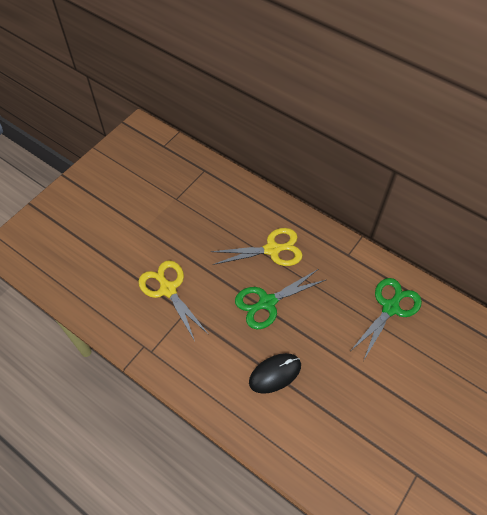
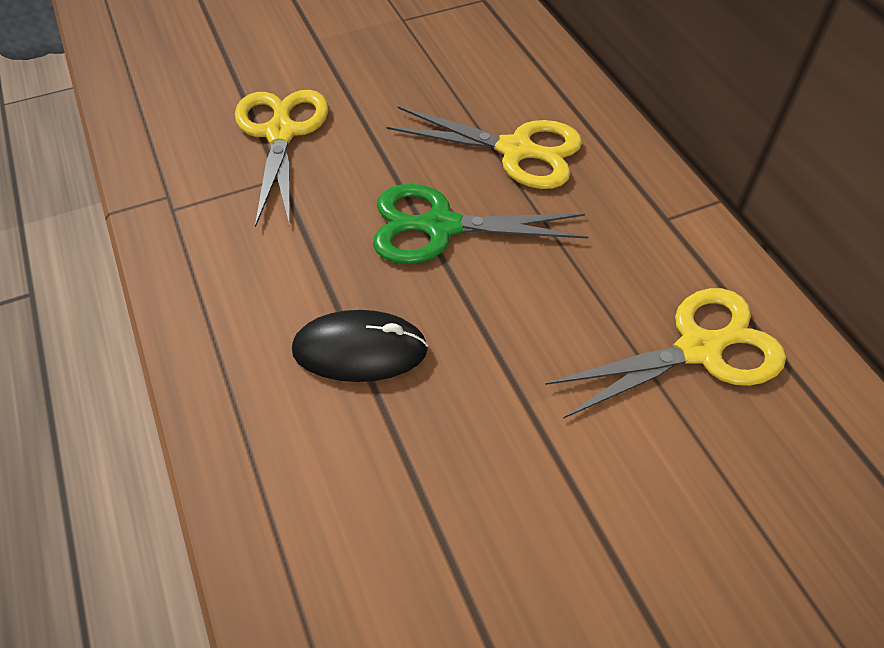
camera: 30 degrees right, 5 degrees down
green scissors [351,278,422,359] -> yellow scissors [545,288,786,419]

